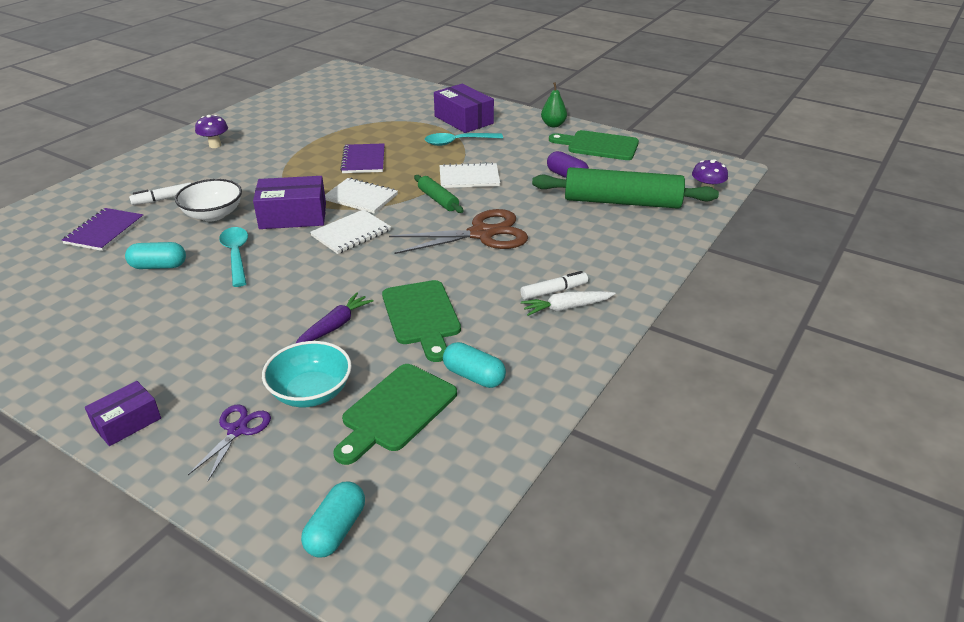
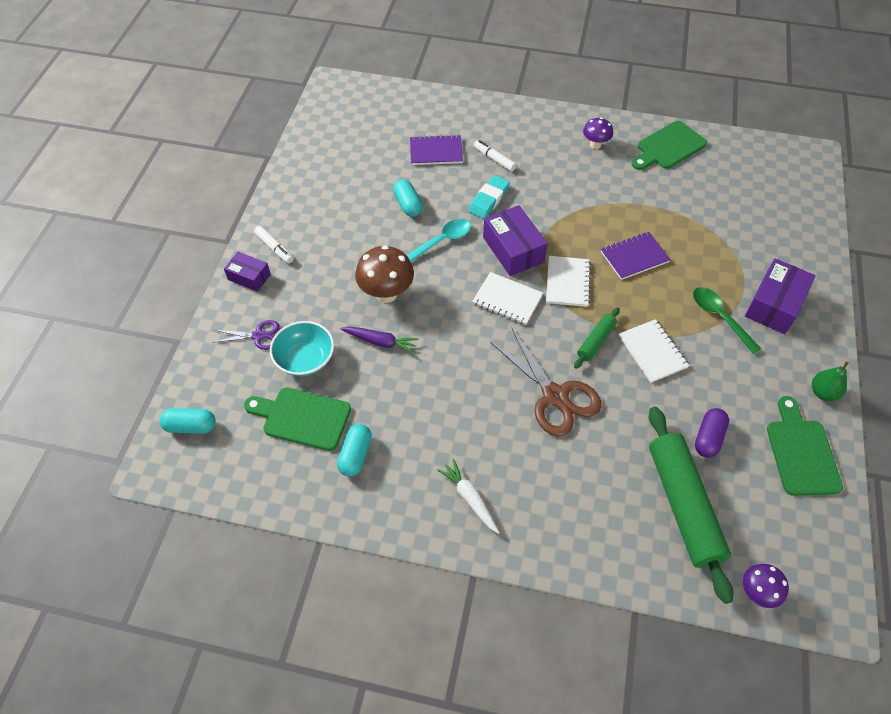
camera: 70 degrees right, 20 degrees up
white bowl [175,179,242,221] -> turquoise eraser [468,175,510,219]
green cutting board [382,280,461,362] -> green cutting board moved to [632,121,707,170]
turquoise spoon [425,133,503,146] -> green spoon [693,287,761,354]
white marker [520,271,588,300] -> white marker moved to [254,226,294,264]
none -> brown mushroom [355,245,414,303]

